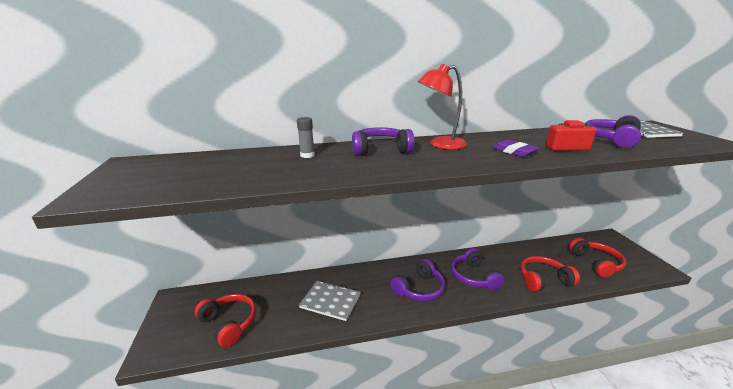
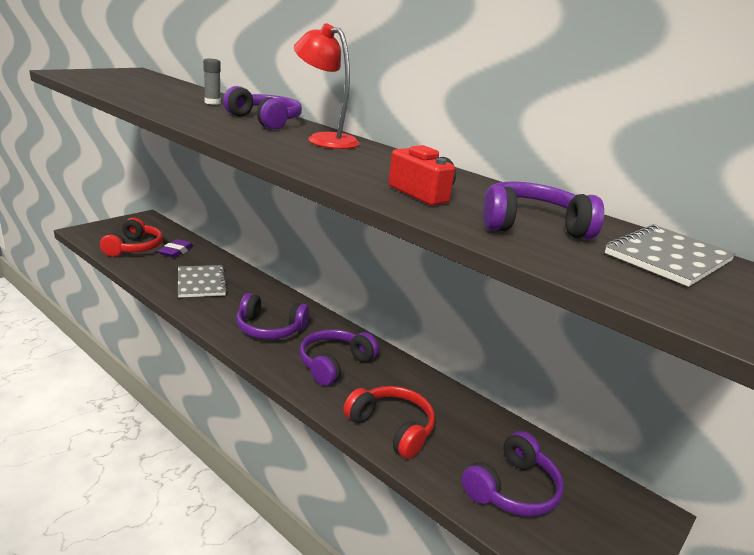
camera: 50 degrees right, 0 degrees up
purple eraser [492,140,539,157] -> purple eraser moved to [158,239,193,258]
red headphones [569,238,626,278] -> purple headphones [462,431,564,516]

